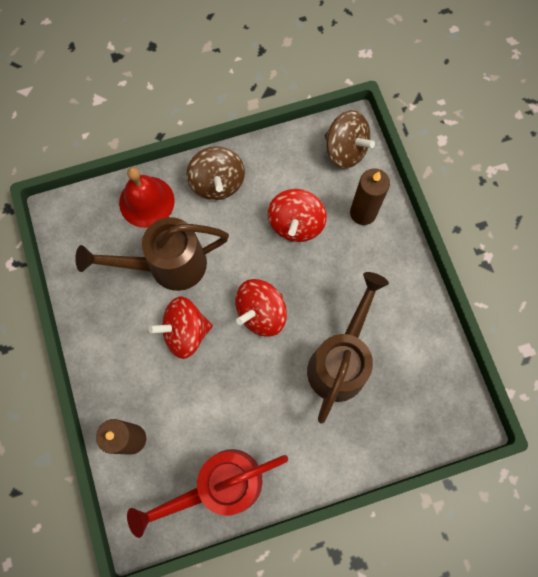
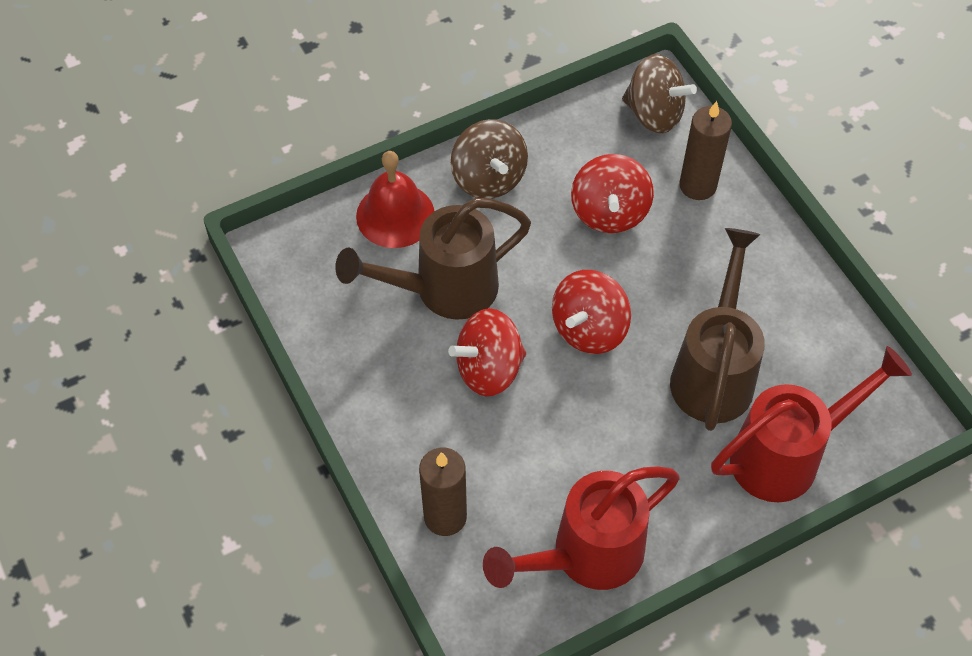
camera: 10 degrees left, 15 degrees down
none -> red watering can [711,346,912,502]

